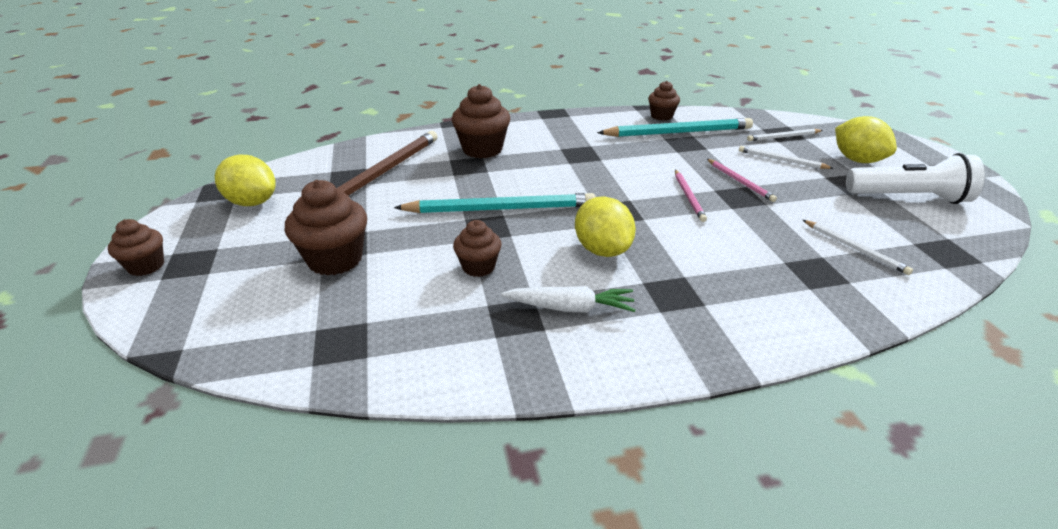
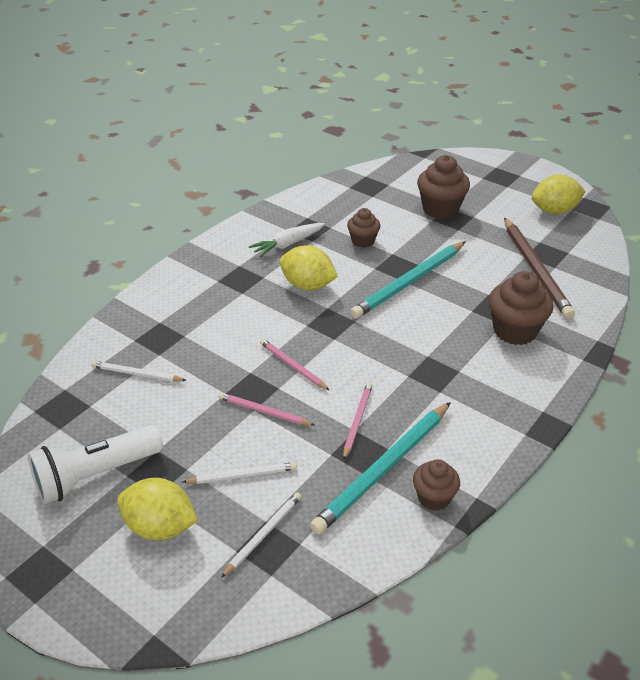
camera: 140 degrees right, 5 degrees up
brown cupcake [108,219,164,276] -> none
none -> pink pencil [343,382,373,460]

